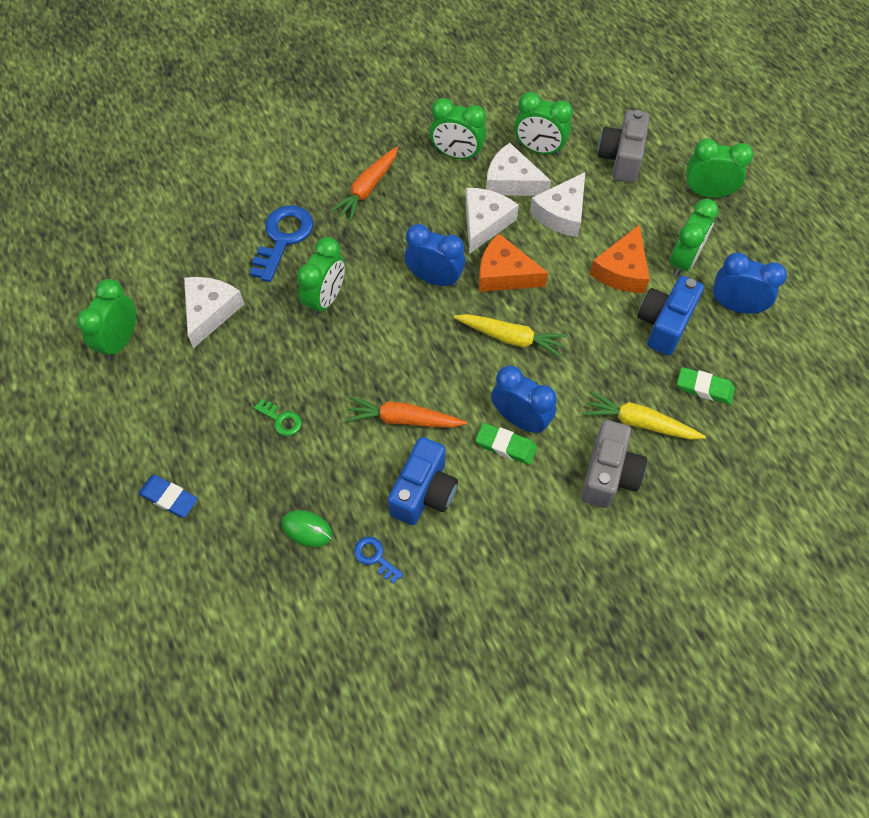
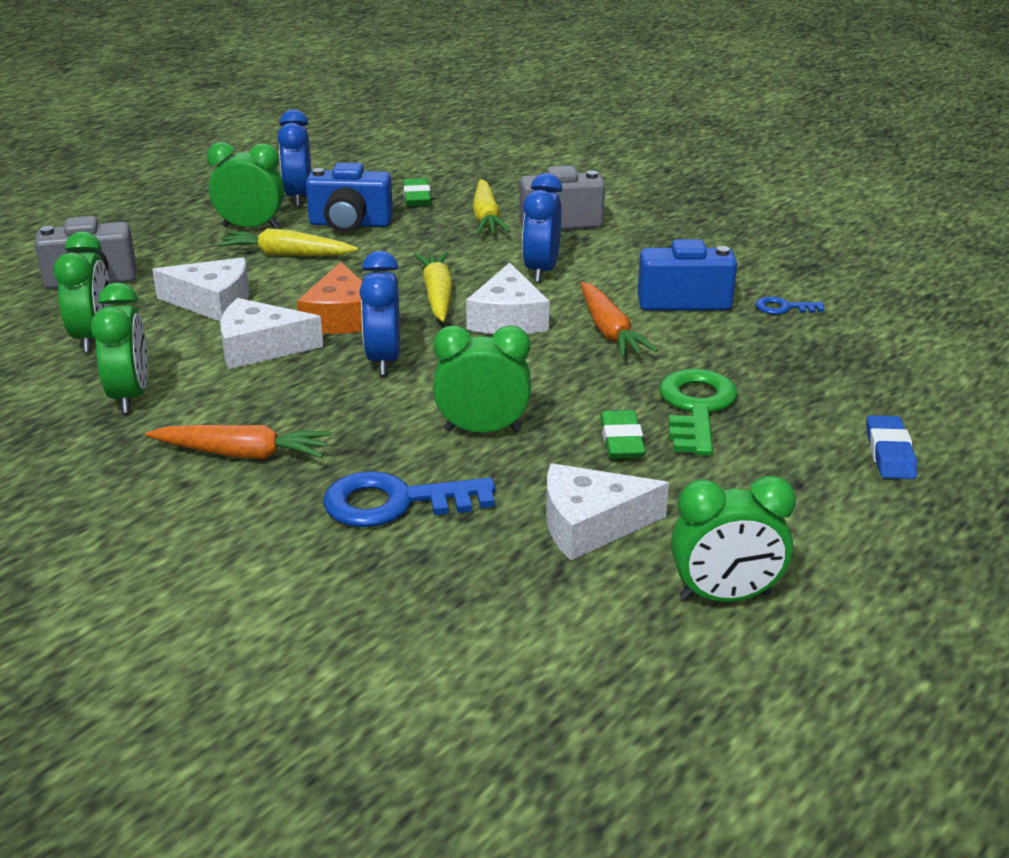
camera: 115 degrees left, 30 degrees down
green key [254,399,302,436] -> green key [659,369,738,456], size x1.98
green mouse [281,510,332,547] -> none
blue key [354,537,403,584] -> blue key turned 75 degrees clockwise [756,296,824,315]
green eraser [475,423,537,465] -> green eraser moved to [600,410,646,459]
white cheese [486,143,551,196] -> white cheese moved to [466,263,550,334]
orange cheese [590,224,650,293] -> yellow carrot [217,228,358,256]
green clock [685,138,753,198] -> none

